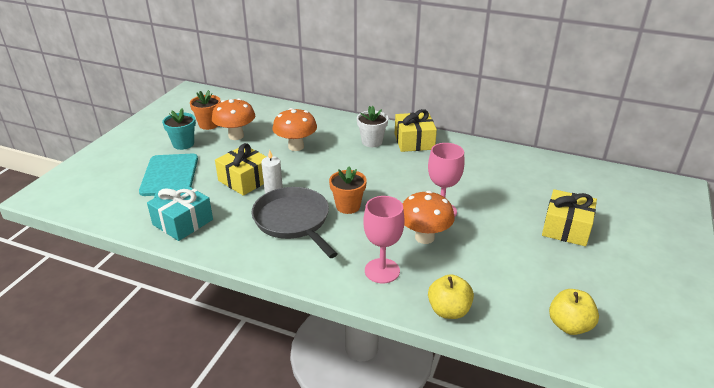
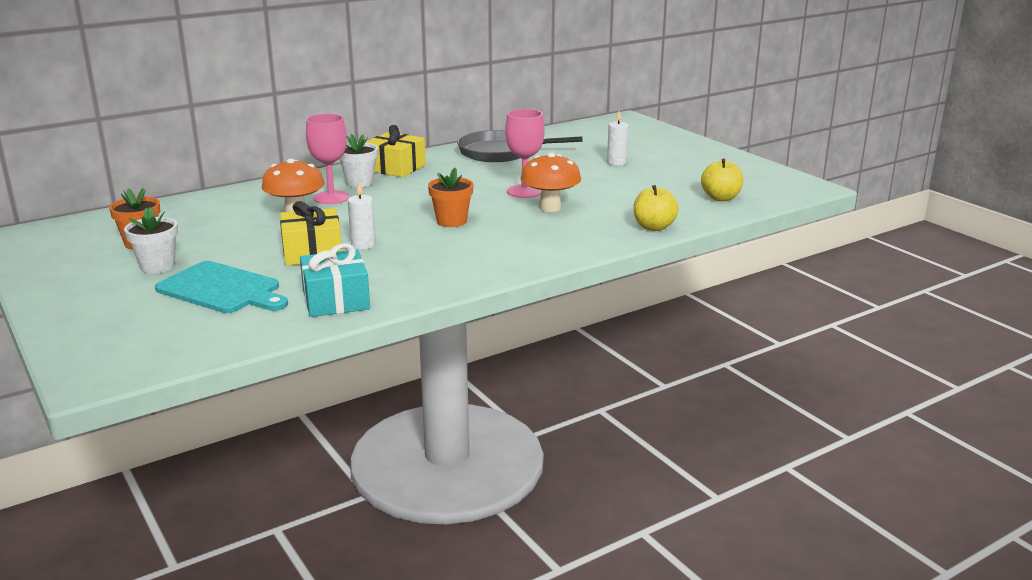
camera: 55 degrees left, 10 degrees down
turquoise flower pot [162,108,196,150] -> white flower pot [124,207,178,274]
orange mushroom [212,98,255,140] -> none
grey pan [252,187,337,258] -> grey pan moved to [457,130,582,162]
pink goblet [363,196,405,283] -> pink goblet moved to [306,114,350,204]
yellow gift [542,189,597,246] -> white candle [607,110,629,166]

